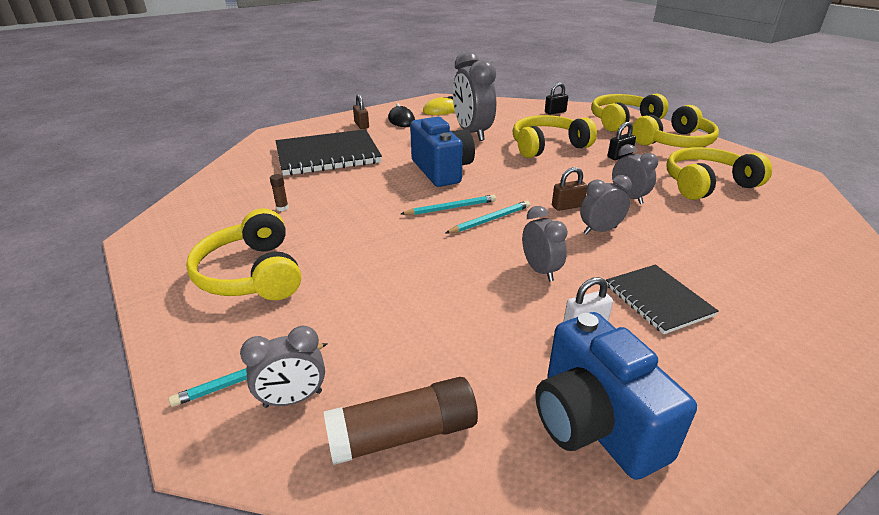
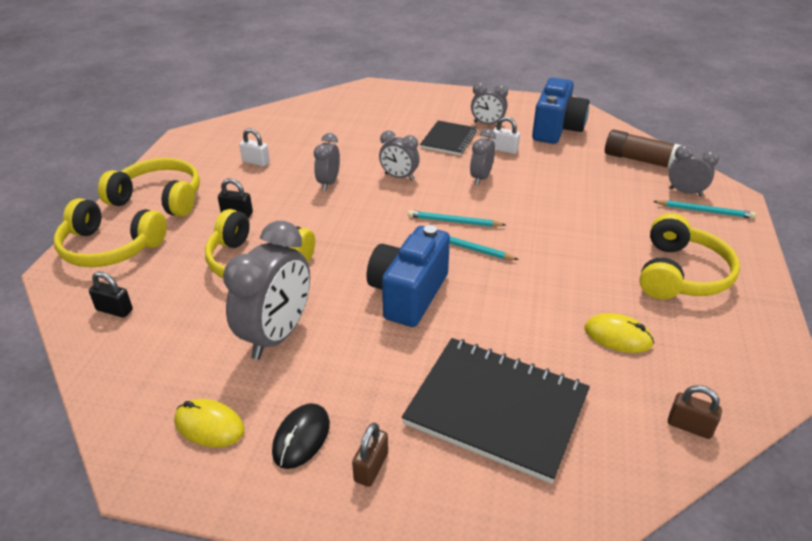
camera: 135 degrees left, 5 degrees up
brown glue stick [270,174,289,211] -> yellow mouse [585,313,654,353]
brown padlock [552,167,587,211] -> brown padlock moved to [668,385,722,439]
yellow headphones [666,147,772,200] -> white padlock [239,128,270,167]
none -> grey clock [471,82,508,125]

